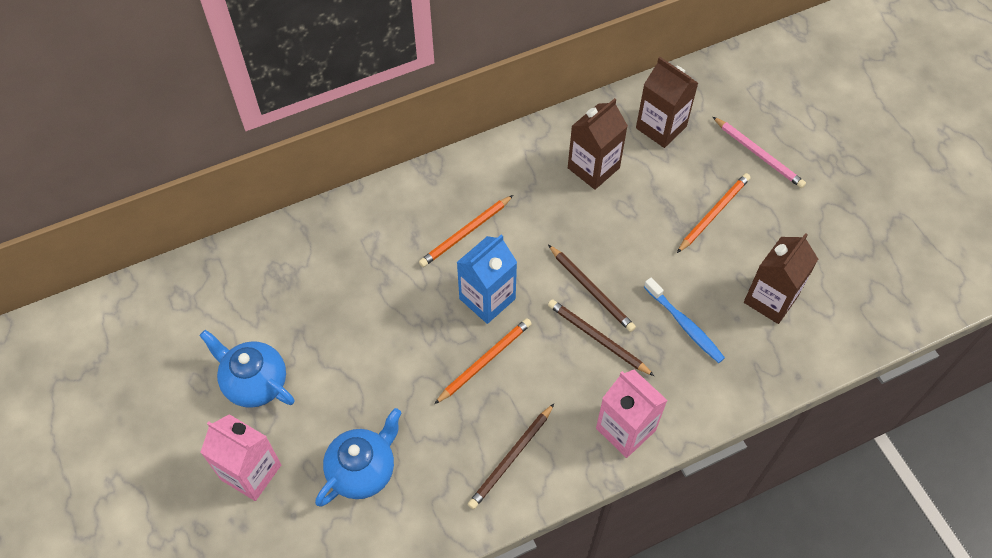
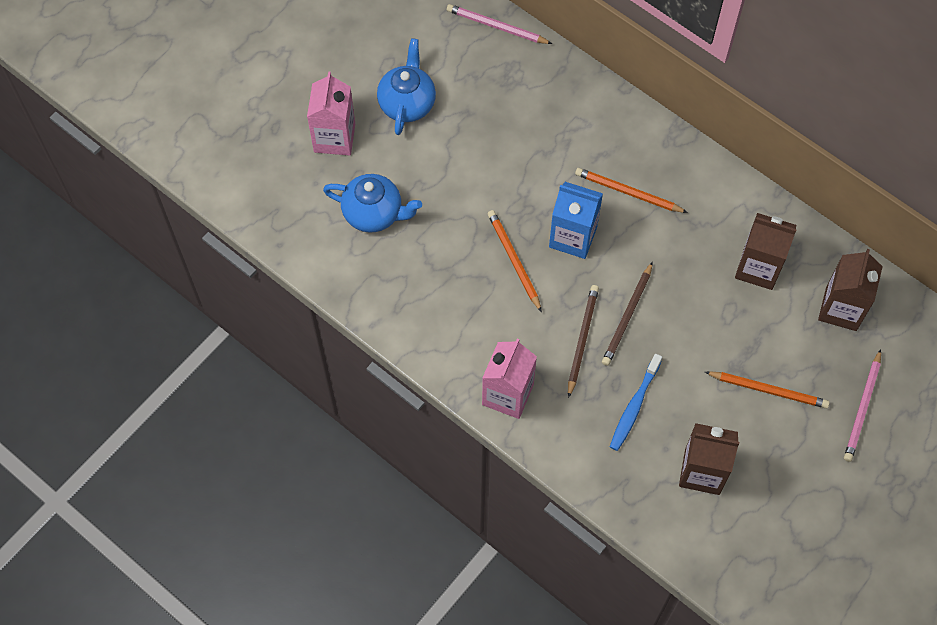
camera: 65 degrees right, 5 degrees up
orange pencil [434,318,532,404] -> orange pencil turned 135 degrees counterclockwise [487,210,542,312]
brown pencil [468,404,554,509] -> none
none -> pink pencil [447,4,552,44]

